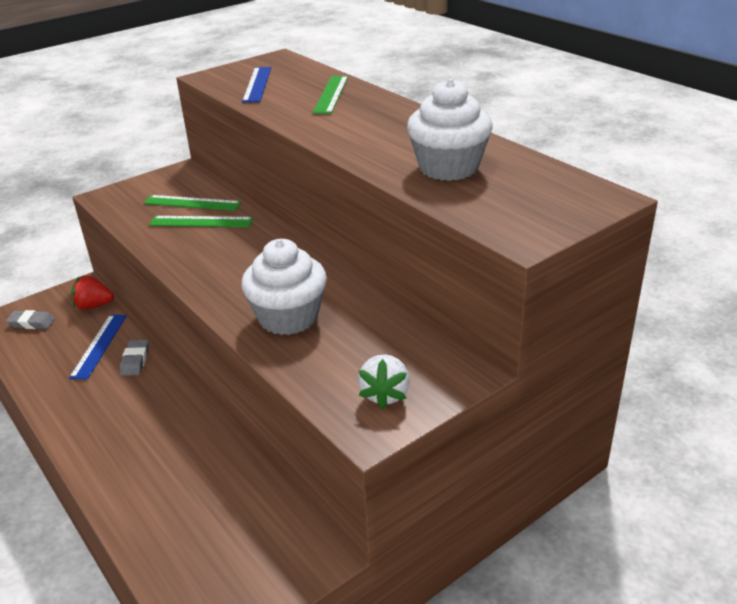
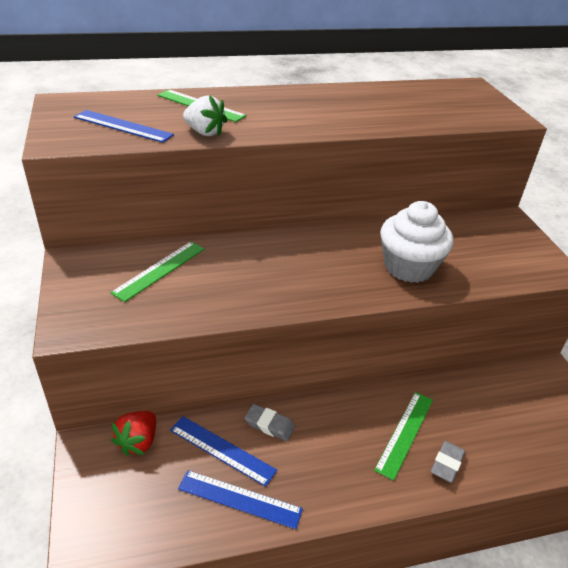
camera: 70 degrees left, 5 degrees up
grey eraser [6,310,55,329] -> grey eraser moved to [431,441,465,483]
green ruler [149,216,253,227] -> green ruler moved to [374,392,433,481]
white strawberry [358,354,410,409] -> white strawberry moved to [183,95,228,136]
white cupcake [407,79,493,181] -> none
none -> blue ruler [178,470,303,529]

